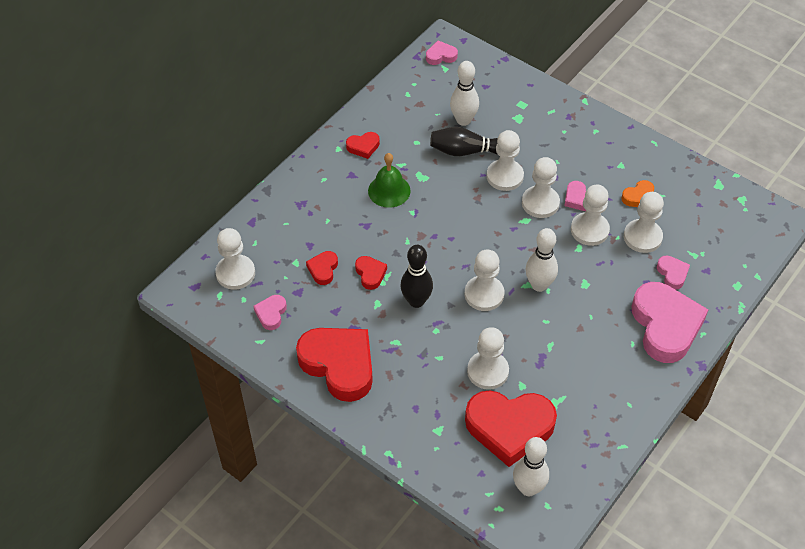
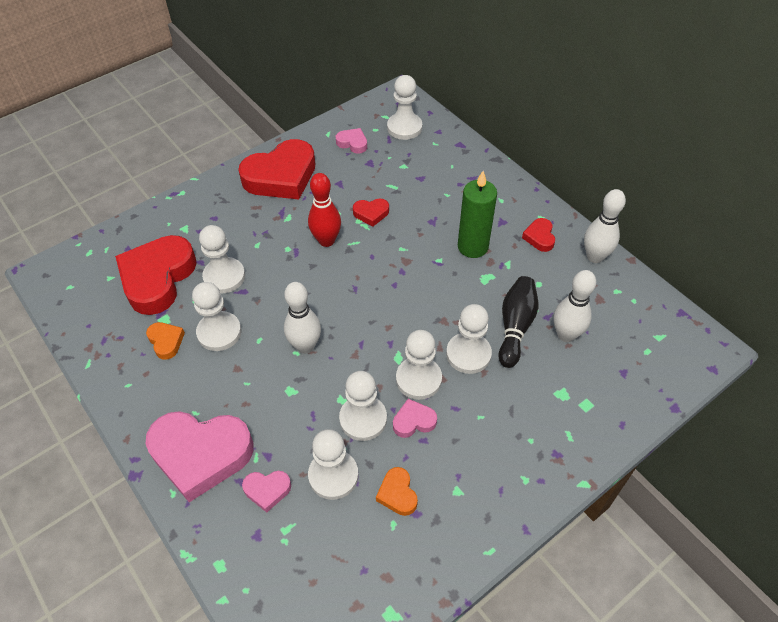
camera: 105 degrees right, 0 degrees up
red heart [306,251,338,285] -> none
green bell [368,153,411,208] -> green candle [458,171,497,258]
black bowling pin [401,245,433,308] -> red bowling pin [308,173,341,247]
pink heart [426,41,458,65] -> none
white pawn [465,250,504,311] -> white pawn moved to [192,282,241,351]
white bowling pin [513,437,549,496] -> white bowling pin moved to [584,189,626,263]
none -> orange heart [146,322,185,360]

